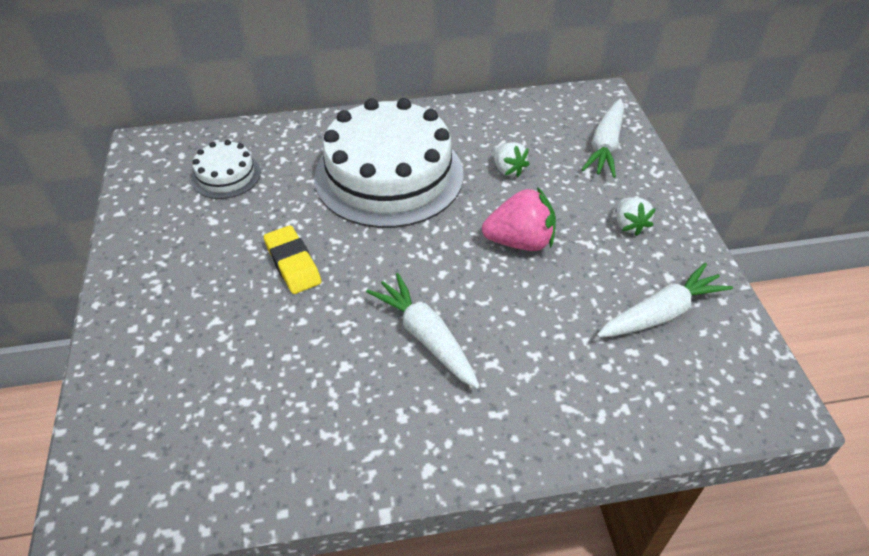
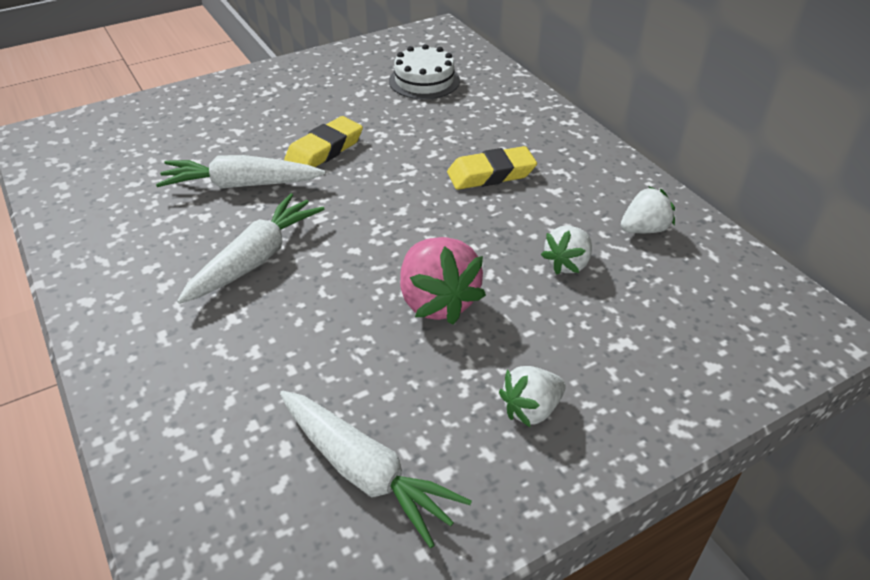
camera: 70 degrees right, 5 degrees down
white cake [314,98,464,228] -> yellow eraser [447,146,537,190]
white carrot [581,99,624,178] -> white carrot moved to [156,155,325,188]
none -> white strawberry [621,186,675,233]

